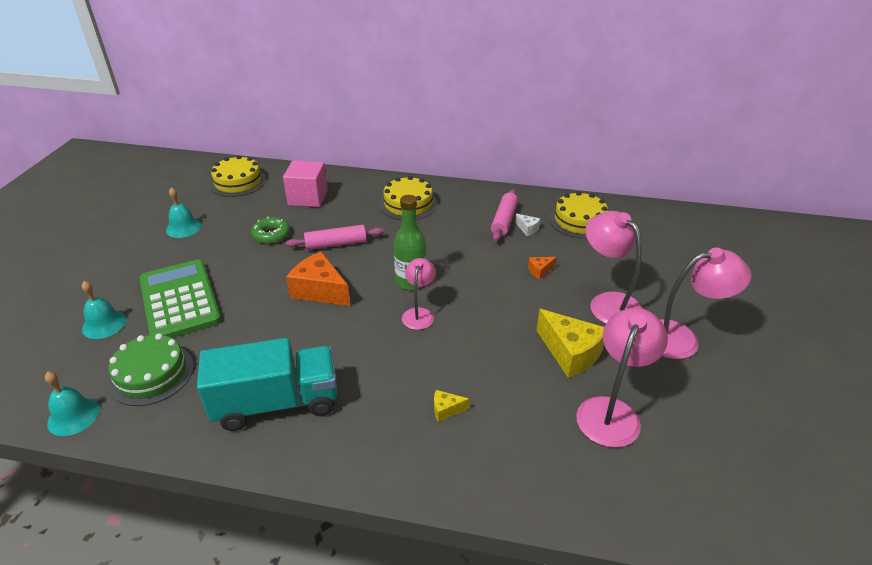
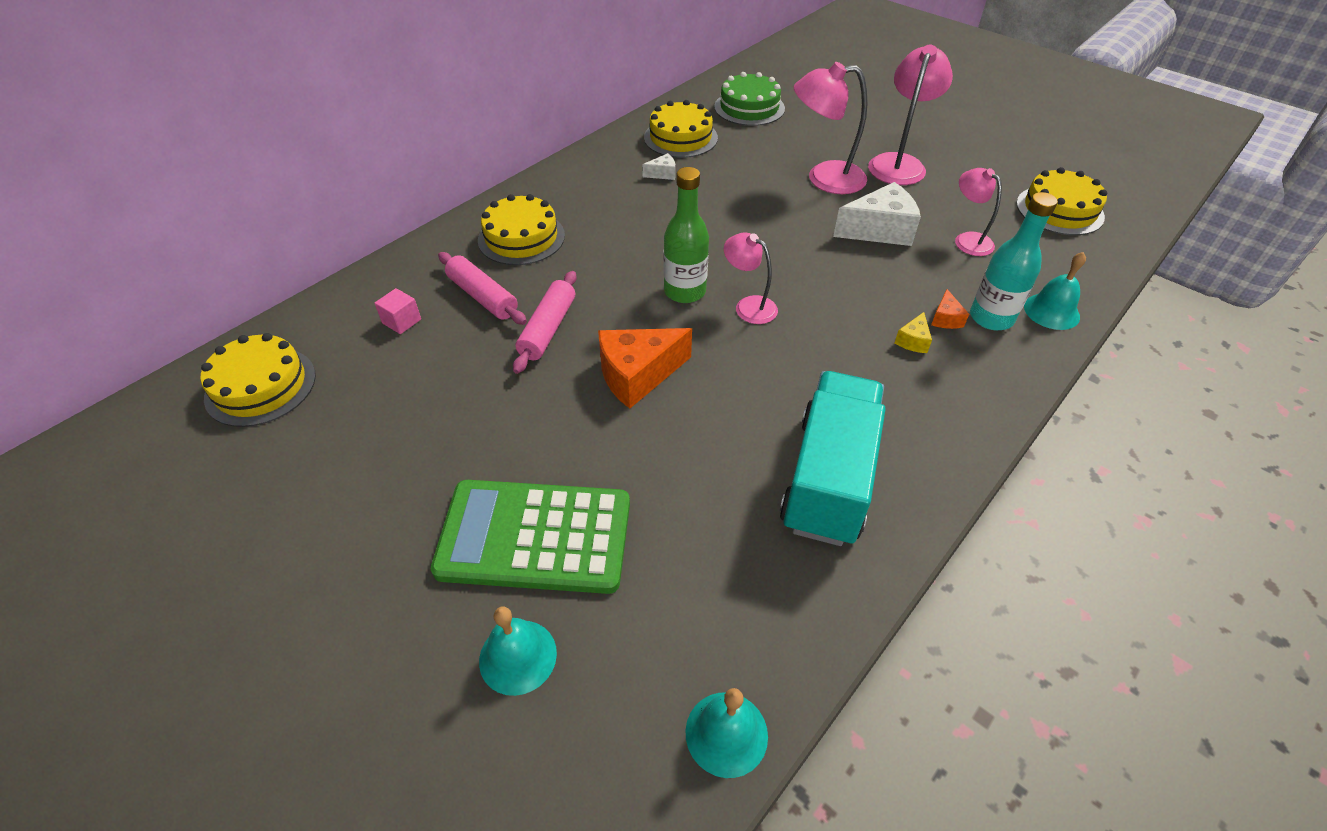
camera: 60 degrees left, 10 degrees up
green cake [108,333,194,406] -> green cake moved to [714,72,785,126]
turquoise bell [166,187,202,238] -> turquoise bell moved to [1024,252,1086,330]
green donut [251,216,290,244] -> none
pink cube [283,160,328,207] -> pink cube [374,288,421,334], size x0.50
pink rolling pin [491,189,518,241] -> pink rolling pin moved to [438,252,527,325]
orange cheese [528,257,557,279] -> orange cheese moved to [931,289,969,329]
yellow cheese [537,309,604,378] -> white cheese [833,182,921,246]
pink lamp [576,308,668,448] -> pink lamp [955,168,1002,256], size x0.61
none -> turquoise bottle [970,192,1058,330]
none -> yellow cake [1016,167,1107,235]

